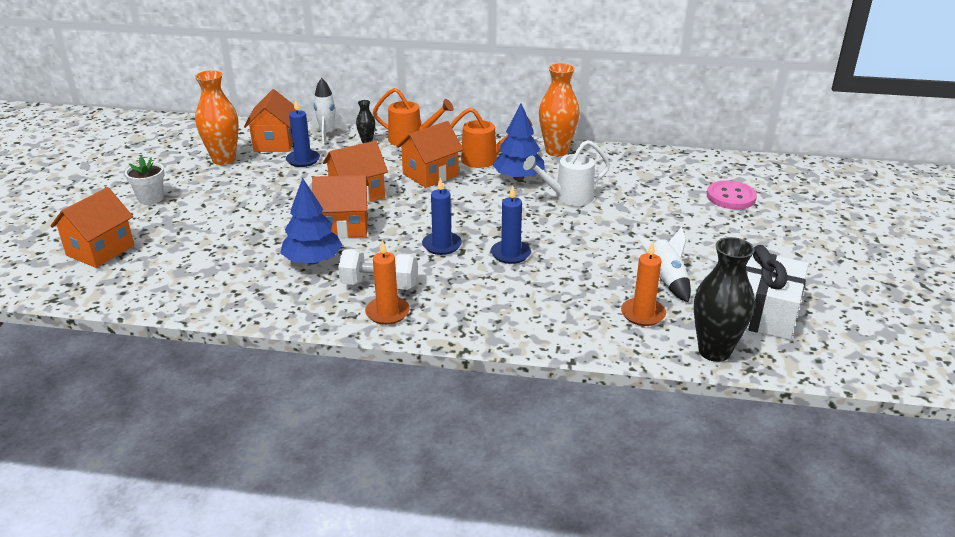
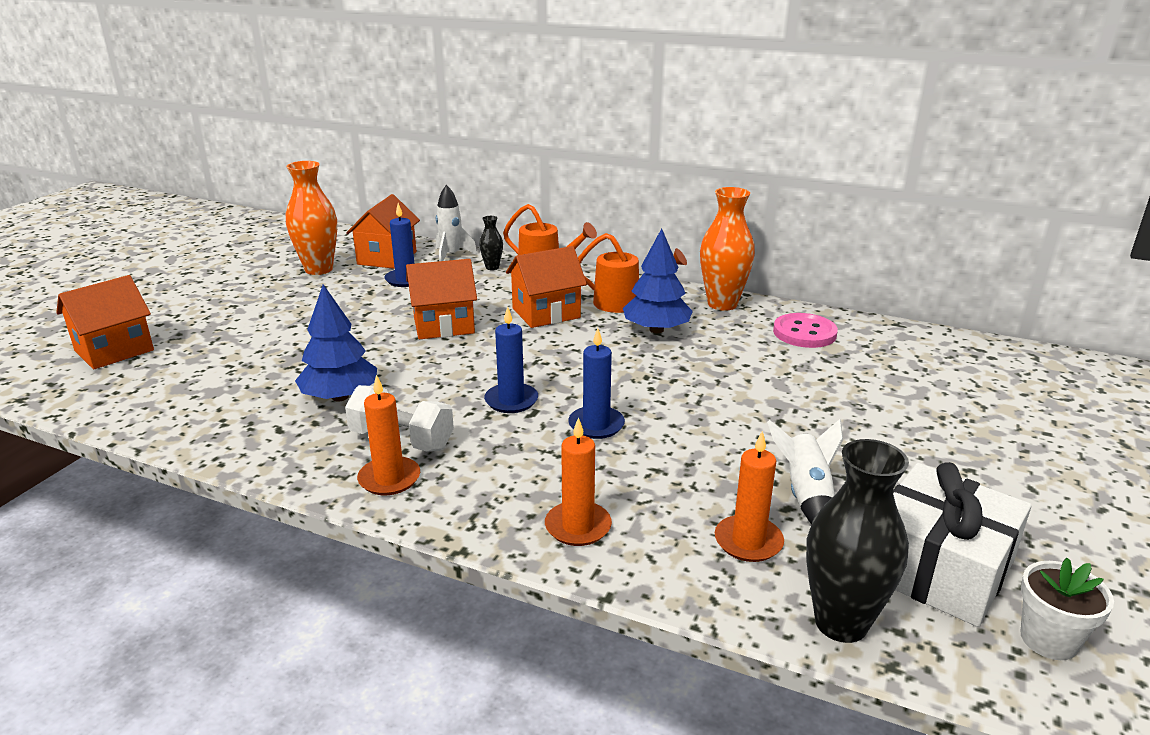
camera: 15 degrees right, 5 degrees down
white flower pot [125,156,165,205] -> white flower pot moved to [1021,558,1114,660]
orange house [312,175,369,238] -> none
white watering can [523,140,610,206] -> none
pink button [707,180,757,209] -> pink button moved to [773,313,838,348]
none -> orange candle [545,417,612,546]

